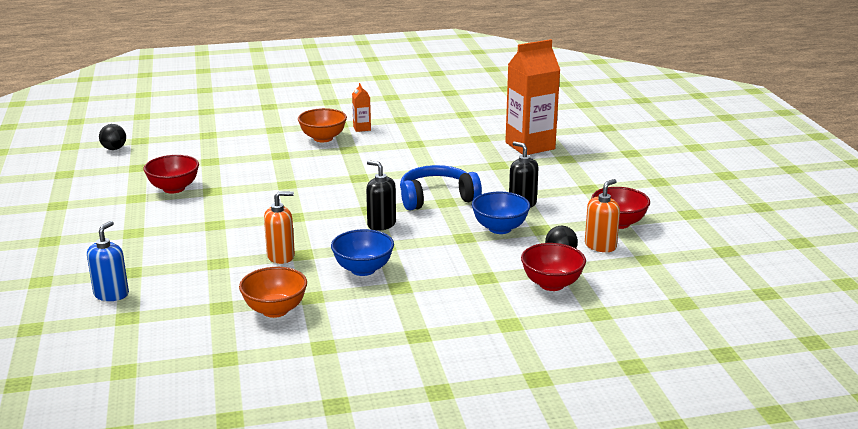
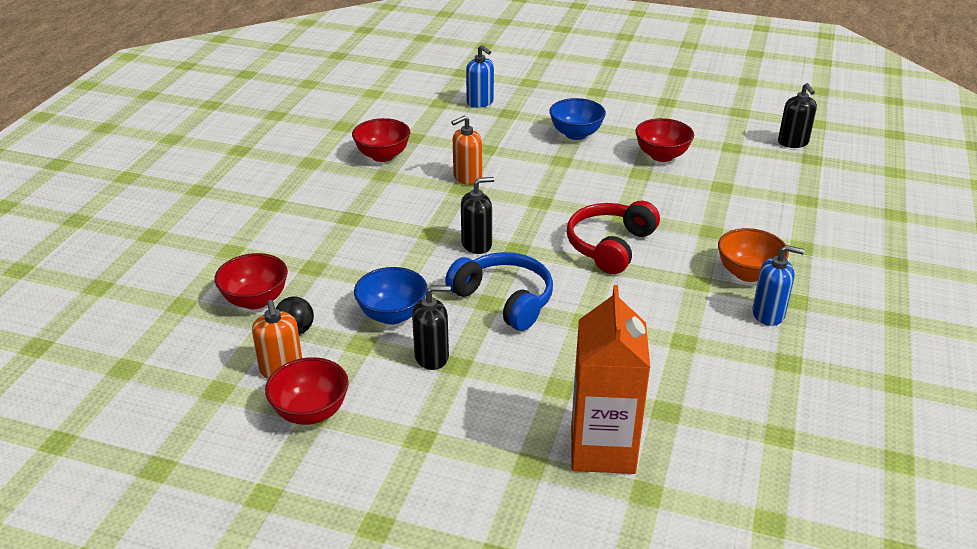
camera: 120 degrees right, 10 degrees up
black ball [99,124,126,150] -> black soap dispenser [778,83,817,148]
orange bowl [239,267,307,318] -> red bowl [352,118,410,162]
orange soap dispenser [264,191,295,264] -> orange soap dispenser turned 45 degrees clockwise [451,115,482,185]
blue bowl [331,229,394,276] -> blue bowl moved to [549,98,606,140]
orange carton [352,83,371,132] -> blue soap dispenser [752,245,804,326]
blue headphones [400,165,482,210] -> blue headphones turned 60 degrees counterclockwise [445,252,553,331]
none -> red headphones [567,201,660,274]

